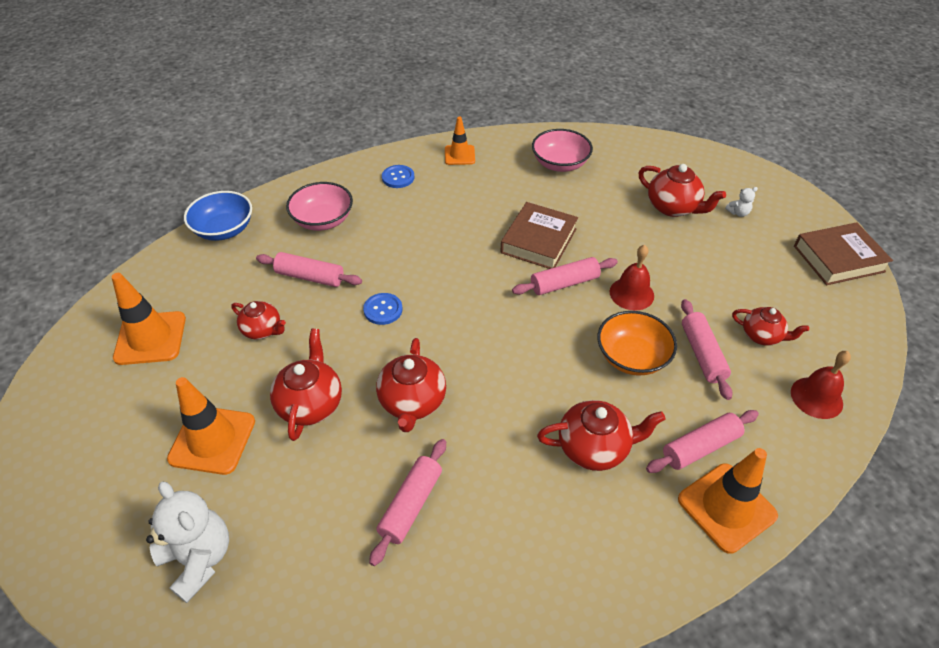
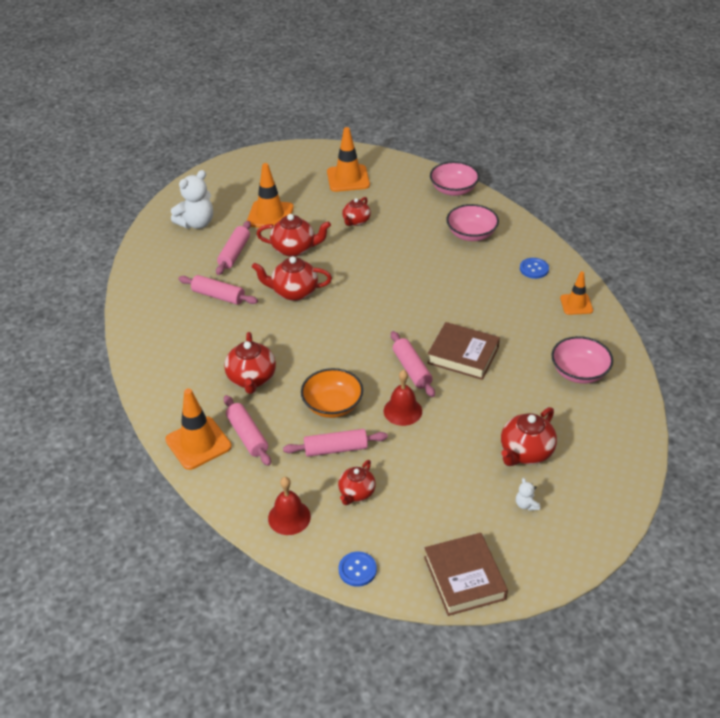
camera: 90 degrees right, 5 degrees down
blue bowl [184,191,252,241] -> pink bowl [430,161,479,196]
pink rolling pin [256,252,362,287] -> pink rolling pin moved to [216,221,251,275]
blue button [363,293,403,325] -> blue button moved to [339,552,377,587]

